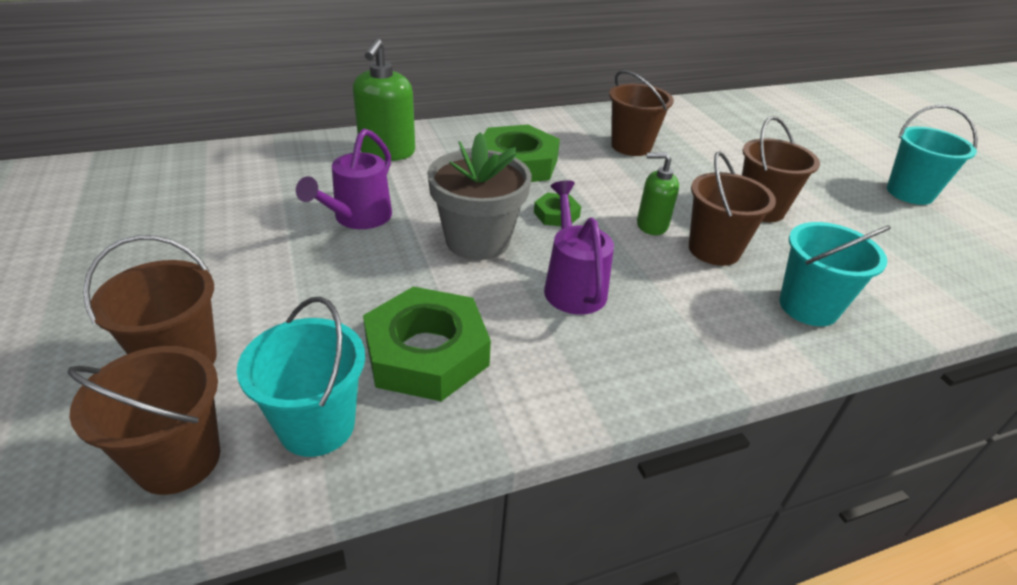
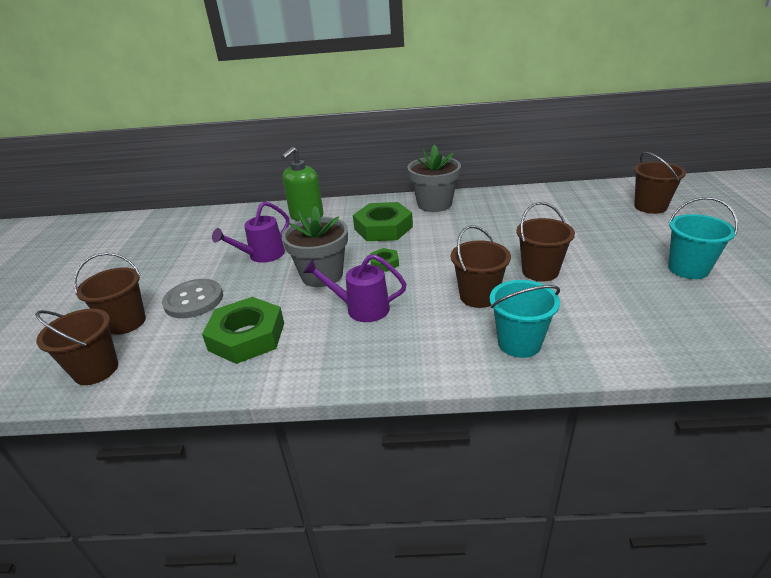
camera: 25 degrees right, 5 degrees down
turquoise bucket [237,297,365,457] -> none
purple watering can [544,180,614,315] -> purple watering can turned 90 degrees counterclockwise [303,254,407,322]
brown bucket [609,70,674,156] -> brown bucket moved to [634,152,686,214]
green soap dispenser [637,152,679,235] -> none
none -> grey button [162,279,223,318]
none -> grey flower pot [407,145,461,212]

